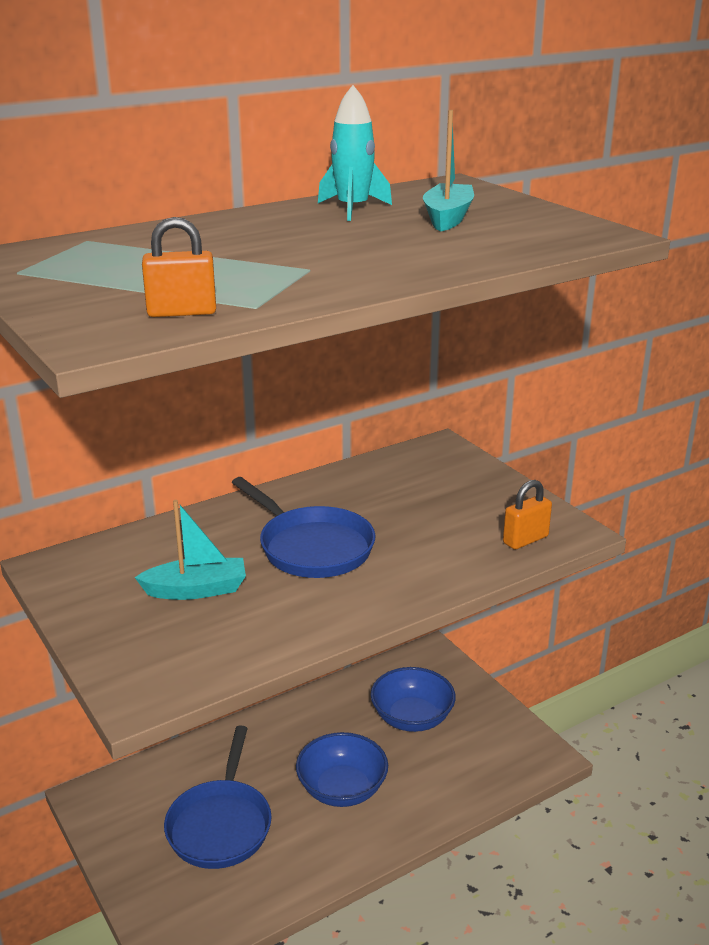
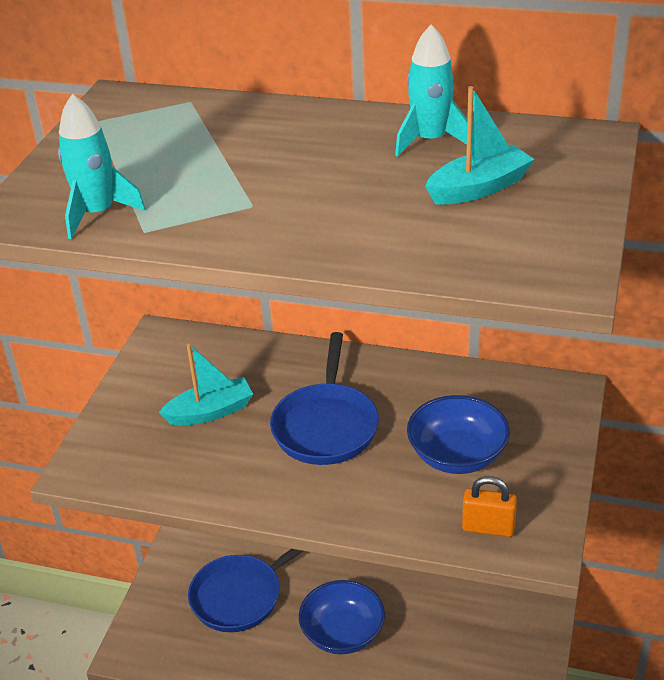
camera: 50 degrees right, 10 degrees up
turquoise boat [134,500,246,600] -> turquoise boat turned 60 degrees counterclockwise [159,344,253,426]
orange padlock [142,217,216,317] -> turquoise rocket [58,94,145,239]
blue bowl [371,667,456,732] -> blue bowl moved to [407,395,510,474]

